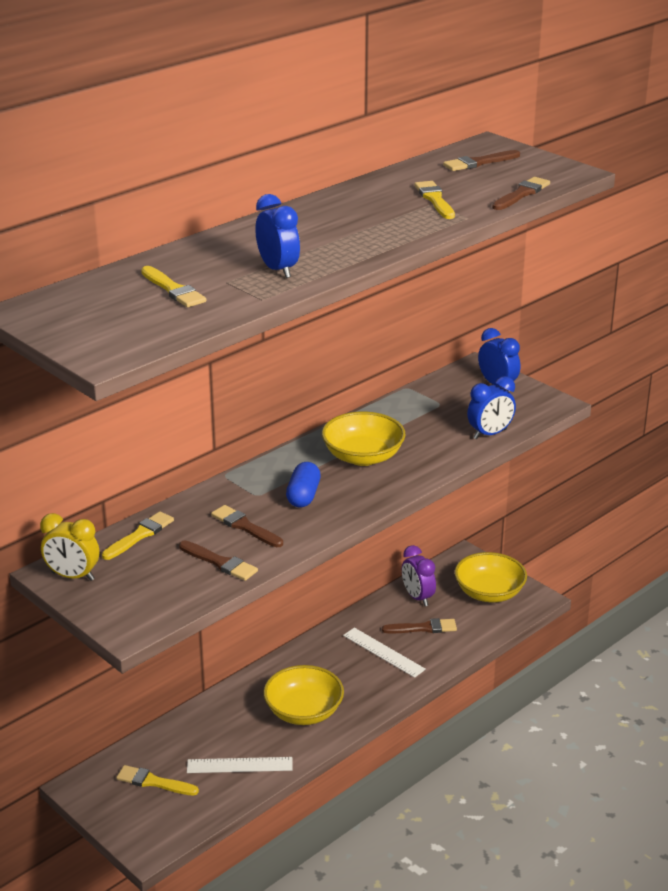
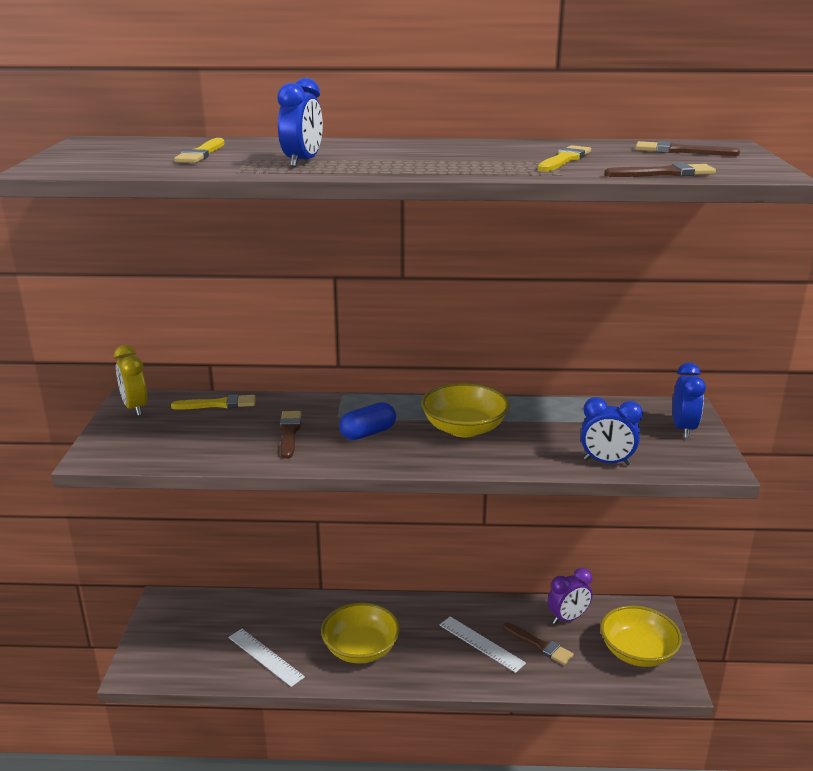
camera: 45 degrees right, 5 degrees down
yellow brush [116,765,199,795] -> none
brown brush [179,541,258,581] -> none
white ruler [343,628,426,678] -> white ruler turned 45 degrees counterclockwise [440,616,526,673]
purple clock [402,545,436,606] -> purple clock turned 135 degrees counterclockwise [548,568,593,624]

